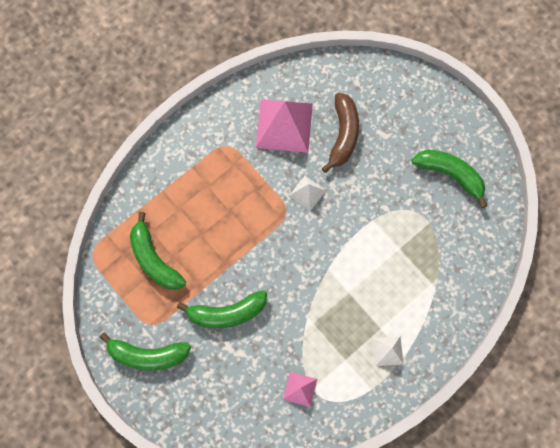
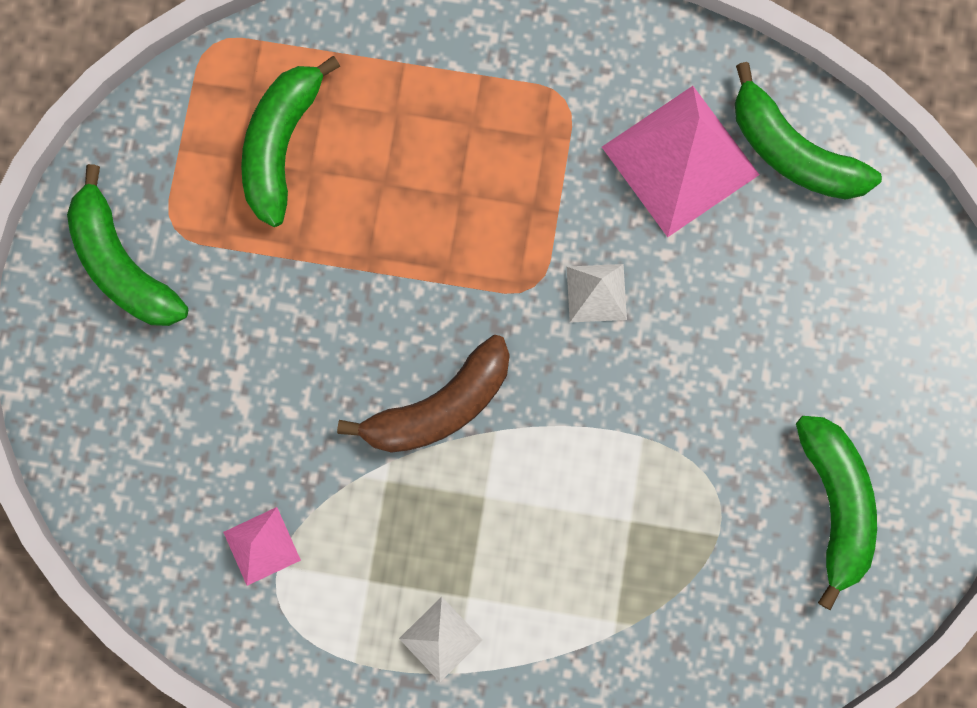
camera: 50 degrees right, 5 degrees up
green banana [177,290,267,328] -> green banana moved to [735,62,882,200]
brown banana [322,93,359,173] -> brown banana moved to [337,335,510,453]

